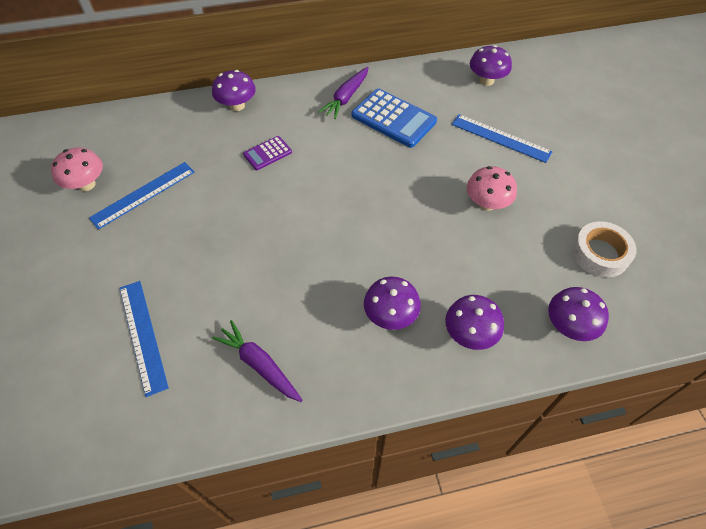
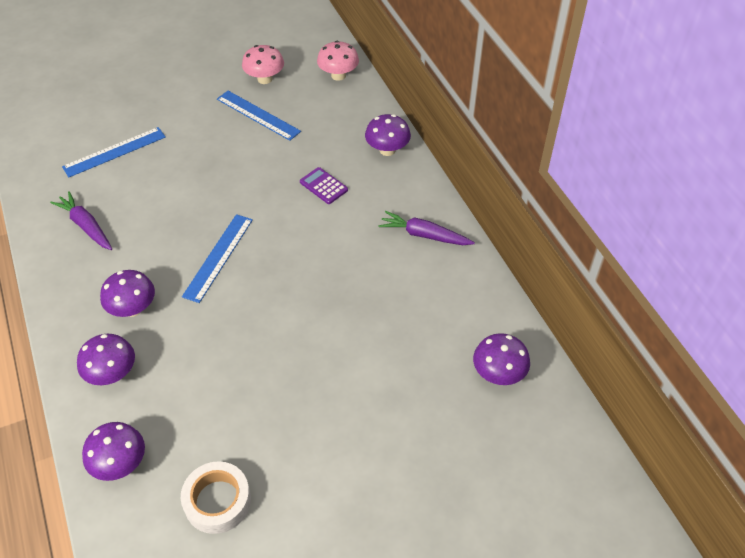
camera: 80 degrees right, 5 degrees down
purple carrot [212,320,303,402] -> purple carrot turned 75 degrees counterclockwise [50,191,112,250]
blue calculator [352,88,437,148] -> none
blue ruler [451,114,553,163] -> blue ruler moved to [182,214,253,303]
pink mushroom [467,166,517,211] -> pink mushroom moved to [317,41,359,81]

